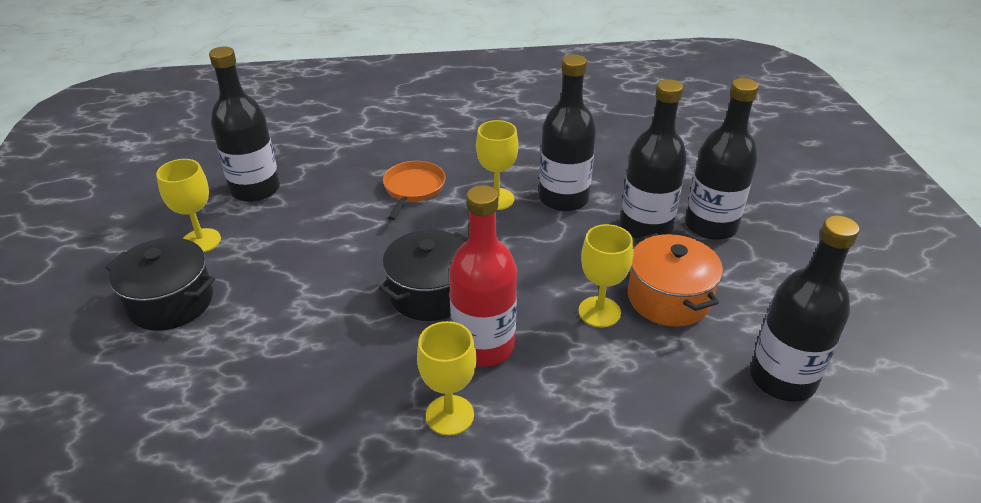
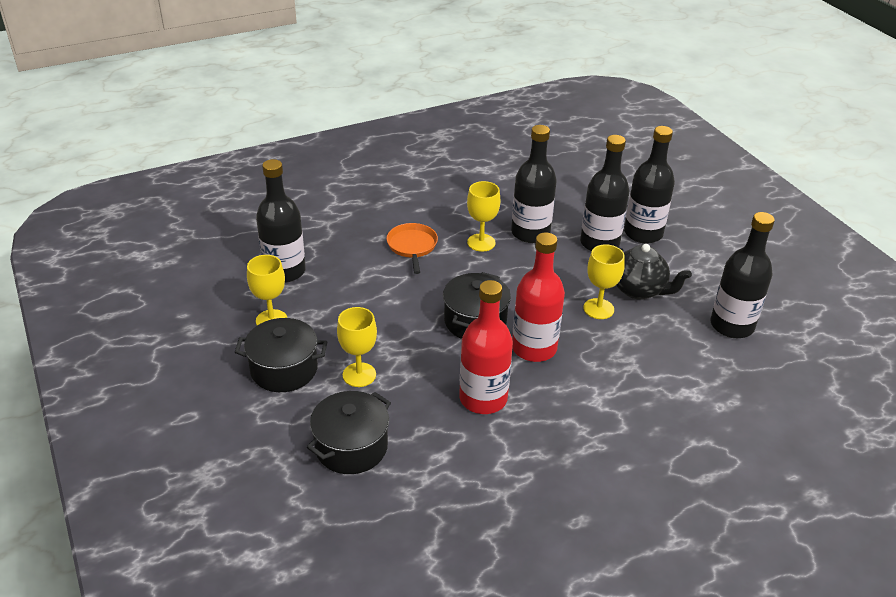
camera: 20 degrees left, 0 degrees up
yellow goblet [417,321,477,436] -> yellow goblet moved to [337,307,377,387]
orange pot [628,233,723,327] -> black teapot [616,244,692,300]
none -> black pot [307,391,391,474]
none -> red bottle [459,280,513,414]

